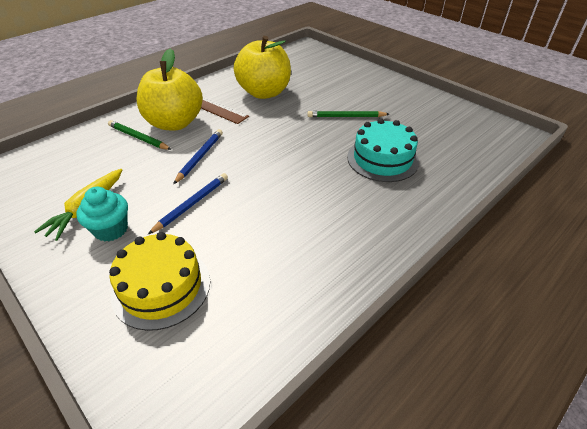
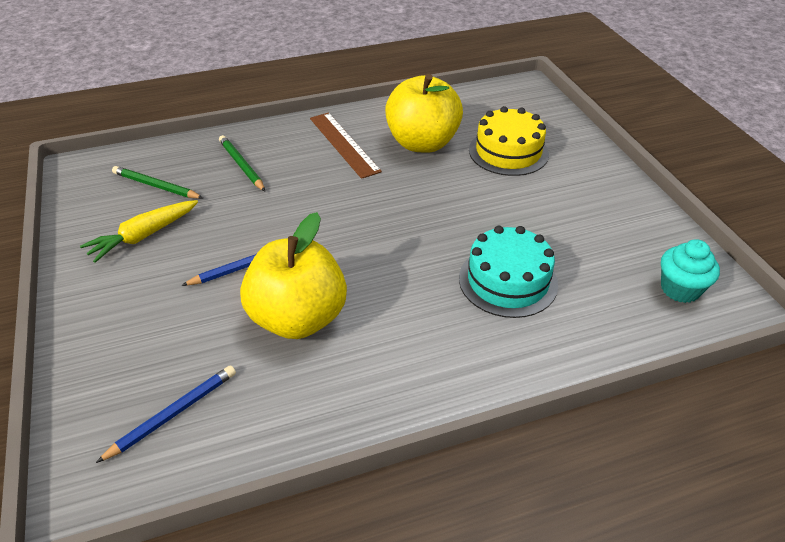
camera: 25 degrees right, 0 degrees up
turquoise cupcake [76,187,128,242] -> turquoise cupcake moved to [661,239,720,303]
yellow cake [109,232,210,331] -> yellow cake moved to [469,106,549,176]
yellow apple [137,49,203,130] -> yellow apple moved to [240,212,347,339]
blue pencil [173,129,223,184] -> blue pencil moved to [96,365,236,463]
green pencil [308,111,389,117] -> green pencil moved to [112,166,203,199]

